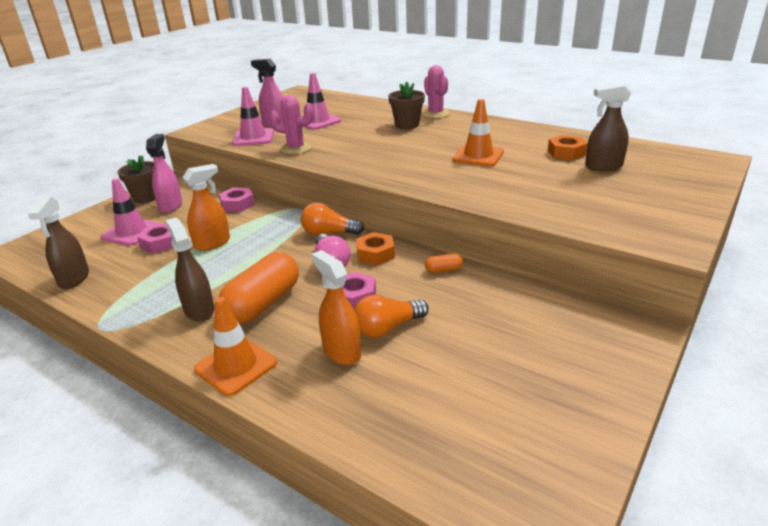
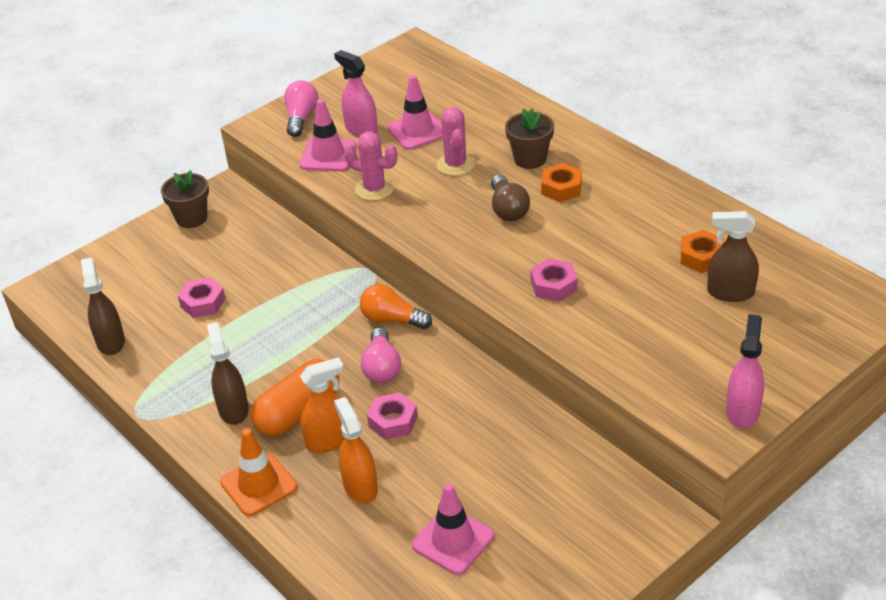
camera: 15 degrees right, 10 degrees up
brown spray bottle [28,197,89,289] -> brown spray bottle turned 150 degrees clockwise [81,257,125,355]
pink traffic cone [101,178,161,246] -> pink traffic cone moved to [412,483,494,575]
pink spray bottle [146,134,182,213] -> pink spray bottle moved to [726,314,764,429]
orange spray bottle [182,164,230,251] -> orange spray bottle moved to [300,357,345,453]
pink nut [219,188,255,212] -> pink nut moved to [531,258,578,302]
orange light bulb [354,295,429,338] -> none
orange nut [356,232,395,265] -> orange nut moved to [541,163,582,202]
pink cactus [422,65,449,118] -> pink cactus moved to [437,107,475,176]
orange capsule [425,253,463,273] -> none
orange traffic cone [453,99,504,166] -> none
none -> pink light bulb [284,80,318,137]
none -> brown light bulb [491,175,530,221]

